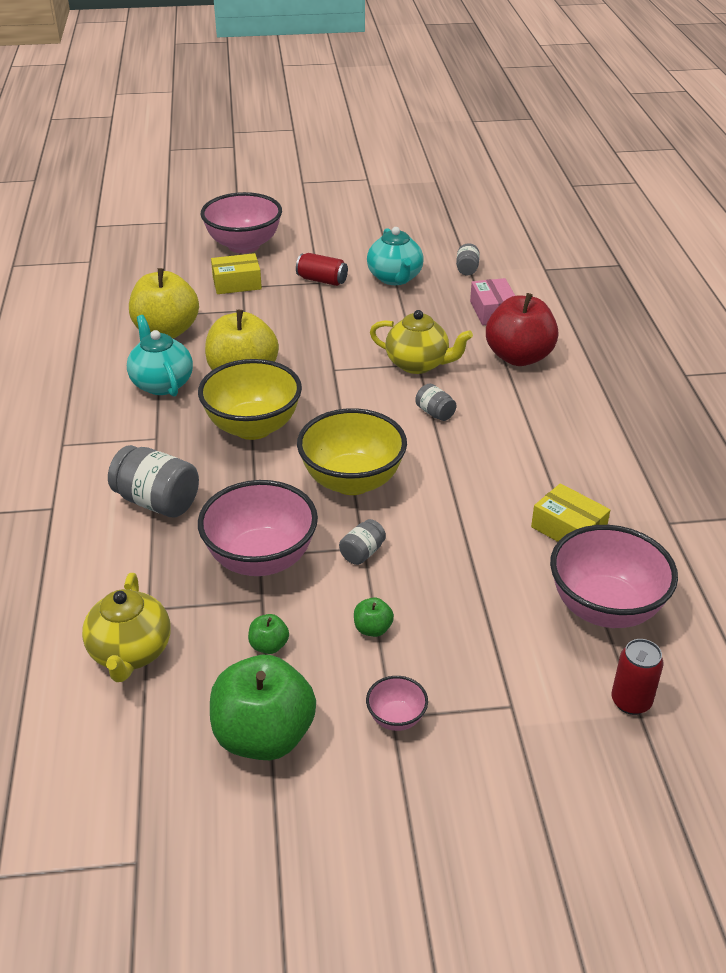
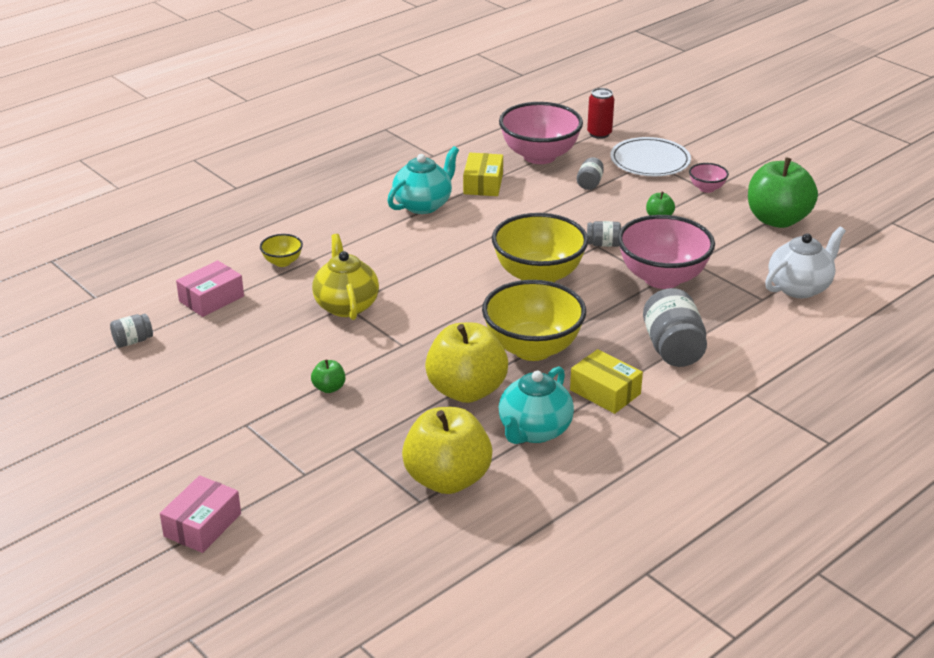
camera: 125 degrees left, 5 degrees down
yellow teapot [82,573,171,682] -> white teapot [765,227,846,298]
pink bowl [201,192,282,254] -> pink box [160,475,241,553]
yellow box [211,253,262,294] -> yellow box moved to [570,349,643,414]
green apple [248,614,289,654] -> green apple moved to [311,359,345,393]
red can [296,253,348,286] -> none
turquoise teapot [367,227,424,285] -> turquoise teapot moved to [387,146,459,214]
grey jar [415,383,456,421] -> grey jar moved to [577,157,604,190]
red apple [486,293,558,366] -> yellow bowl [260,234,303,267]
none -> white plate [610,137,691,176]

